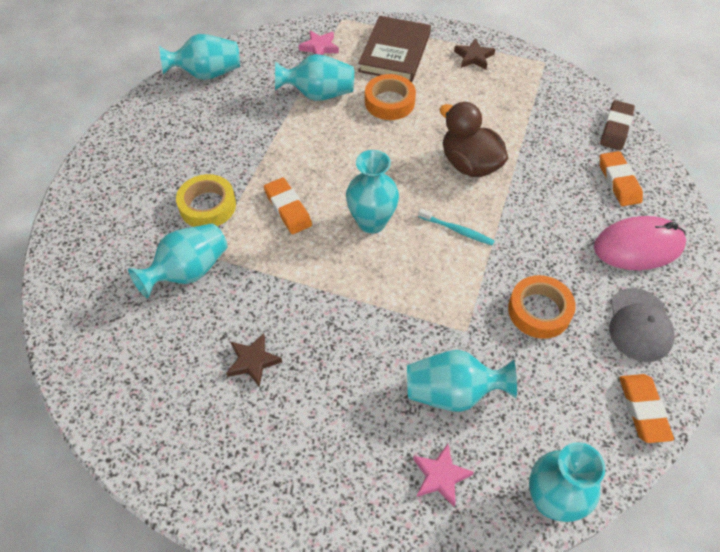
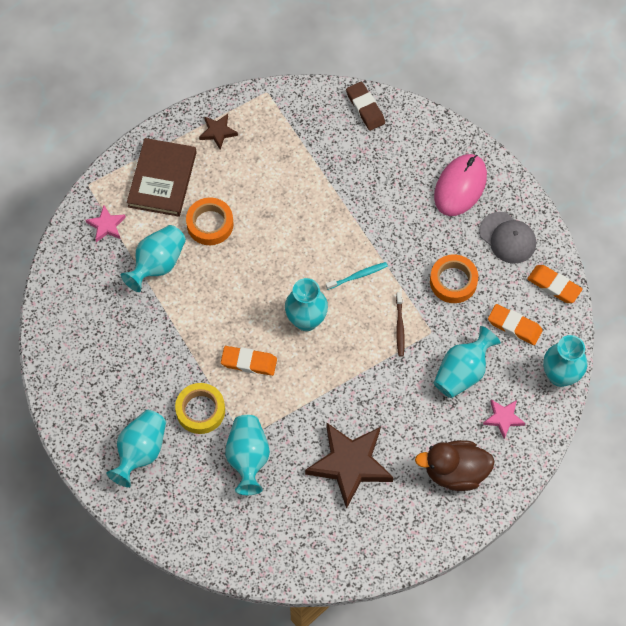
camera: 50 degrees left, 10 degrees up
turquoise vase [159,34,240,80] -> turquoise vase moved to [106,410,166,487]
brown star [226,333,282,387] -> brown star [305,423,394,509], size x2.07
brown book [358,16,431,82] -> brown book turned 45 degrees clockwise [127,138,197,217]
brown duck [440,102,509,177] -> brown duck moved to [415,440,495,491]
orange eraser [600,151,643,206] -> orange eraser moved to [488,304,543,345]
none -> brown toothbrush [396,292,405,357]

